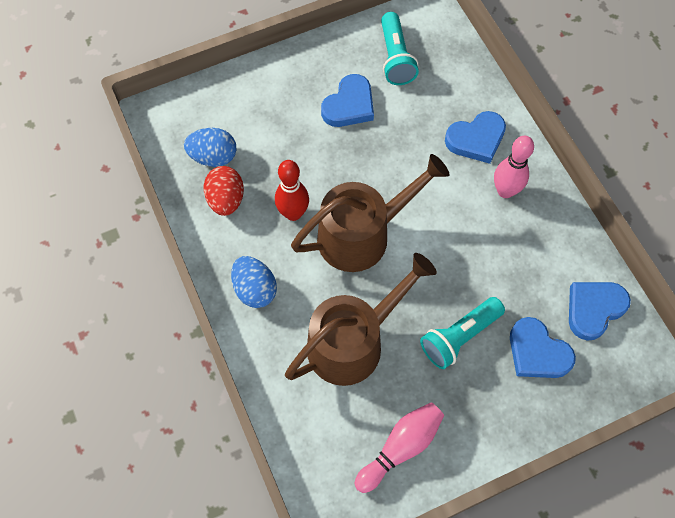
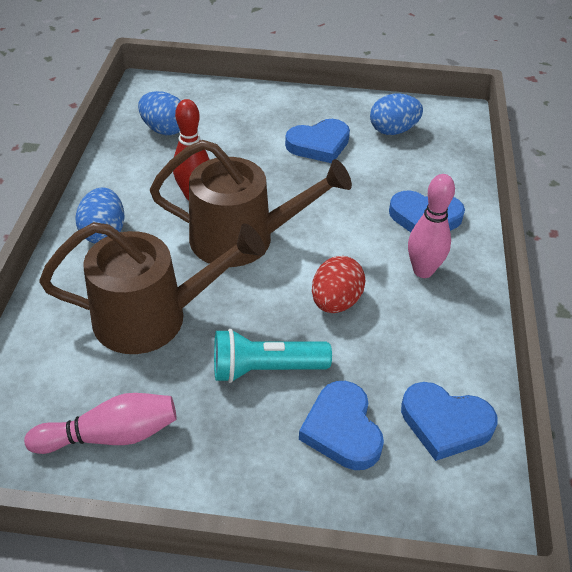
camera: 30 degrees right, 20 degrees down
red egg [204,166,244,216] -> red egg moved to [312,256,366,313]
turquoise flashlight [381,12,419,85] -> blue egg [370,94,423,135]
blue heart [569,282,631,341] -> blue heart turned 150 degrees counterclockwise [401,382,497,461]

